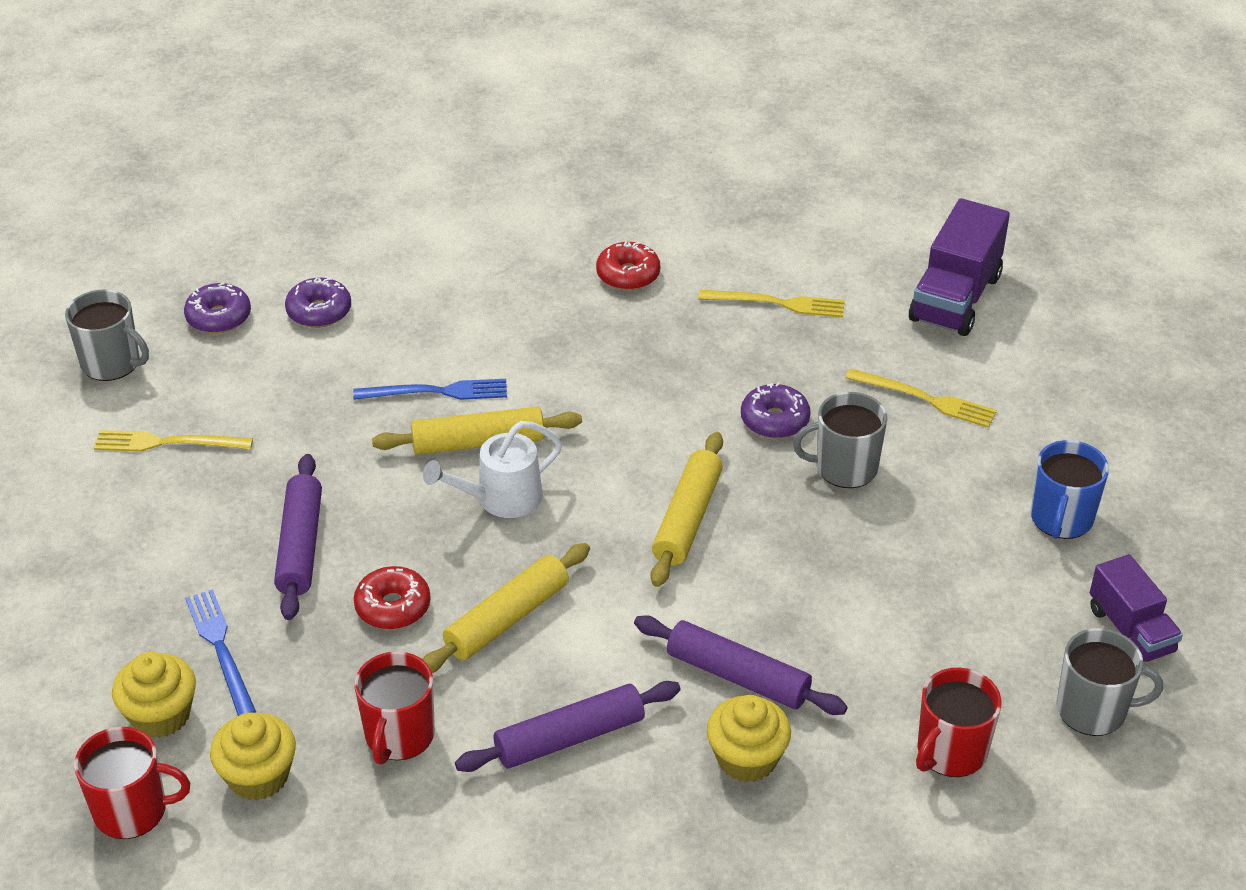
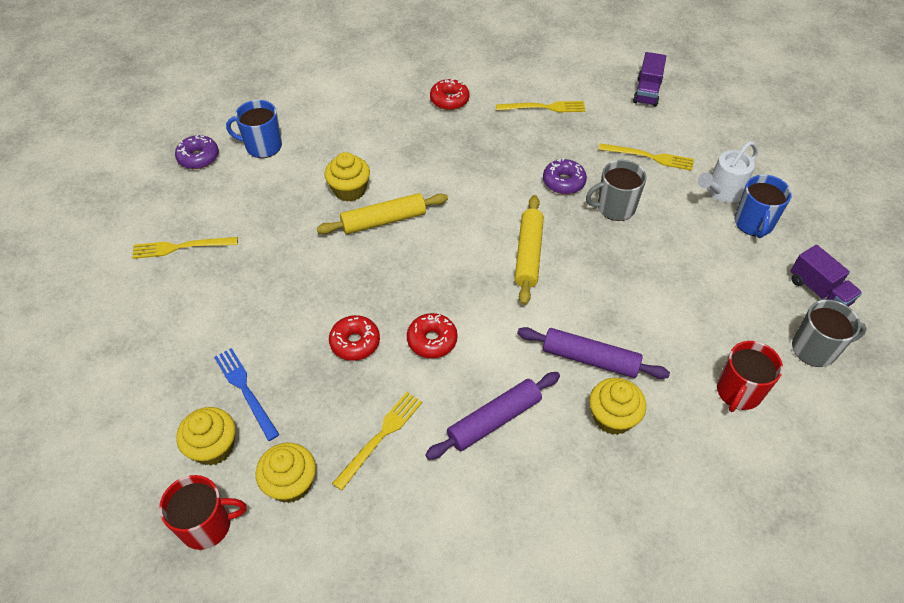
camera: 10 degrees left, 10 degrees up
grey mug [65,289,149,381] -> none
purple rolling pin [274,454,322,620] -> none
purple donut [285,277,351,328] -> blue mug [226,100,282,158]
blue fork [353,379,507,400] -> yellow cupcake [325,152,370,202]
red mug [355,651,435,765] -> yellow fork [332,392,422,491]
yellow rolling pin [422,543,590,673] -> red donut [407,313,458,358]
white watering can [423,421,562,518] -> white watering can moved to [698,141,758,203]
purple truck [909,198,1010,336] -> purple truck [633,52,666,107], size x0.64

